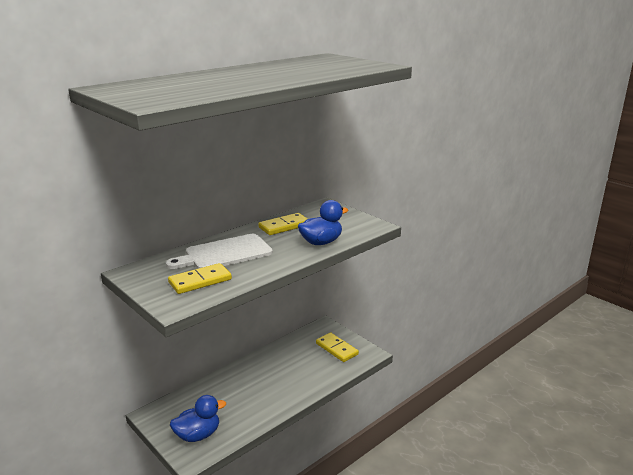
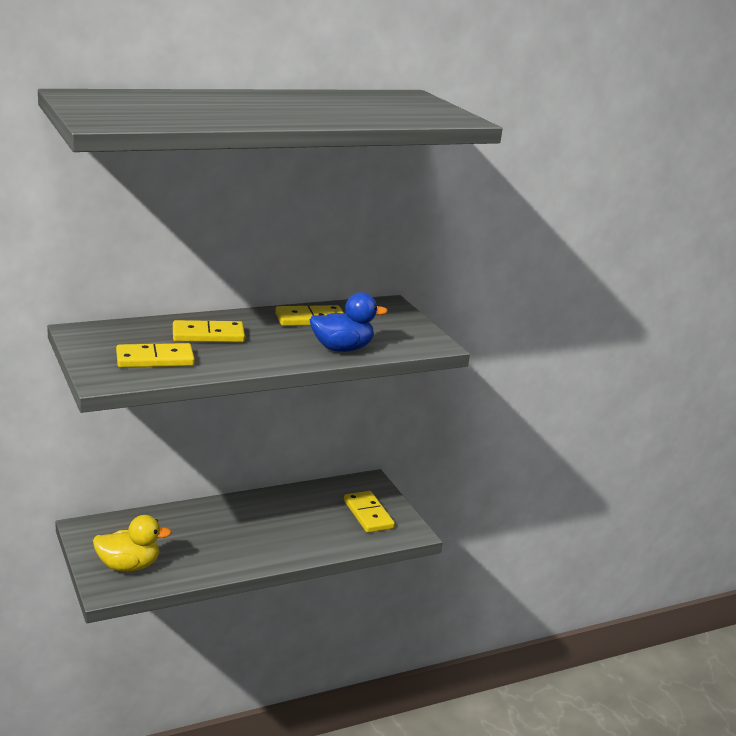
camera: 15 degrees right, 0 degrees up
white cutting board [166,234,273,269] -> yellow domino [173,320,245,342]
blue duck [170,395,226,442] -> yellow duck [93,515,172,572]

